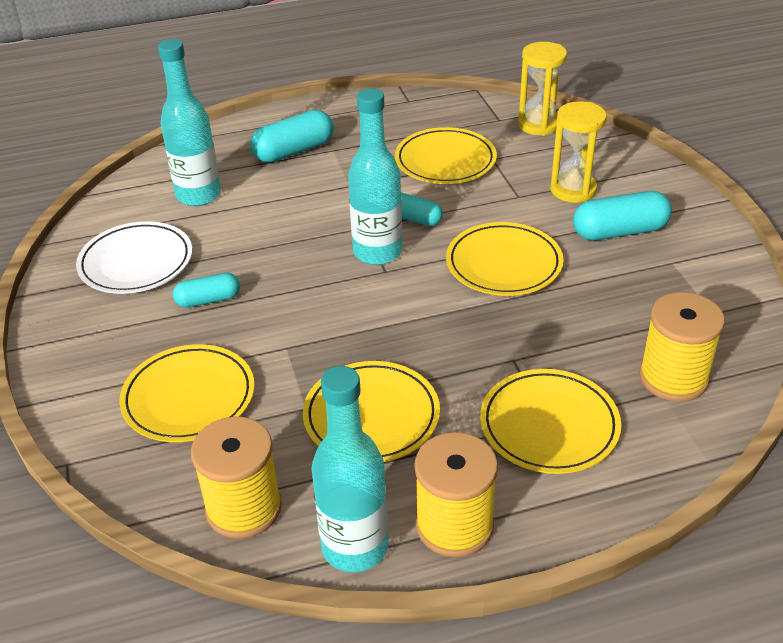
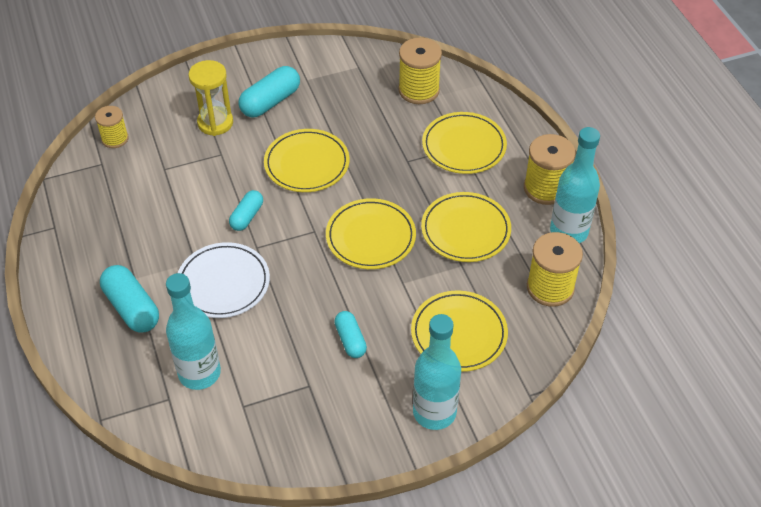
camera: 95 degrees left, 10 degrees up
white plate [76,221,192,294] -> white plate moved to [178,242,270,318]
turquoise bottle [348,88,402,265] -> turquoise bottle moved to [413,314,461,430]
yellow plate [395,127,497,184] -> yellow plate moved to [326,198,416,269]
yellow hourglass [518,42,567,136] -> yellow spool [95,106,129,148]
turquoise capsule [573,191,672,240] -> turquoise capsule turned 60 degrees clockwise [238,66,300,118]

